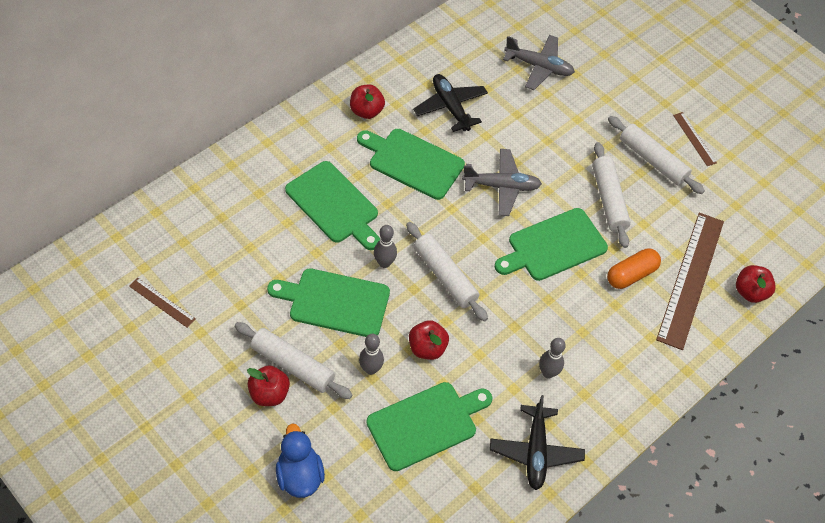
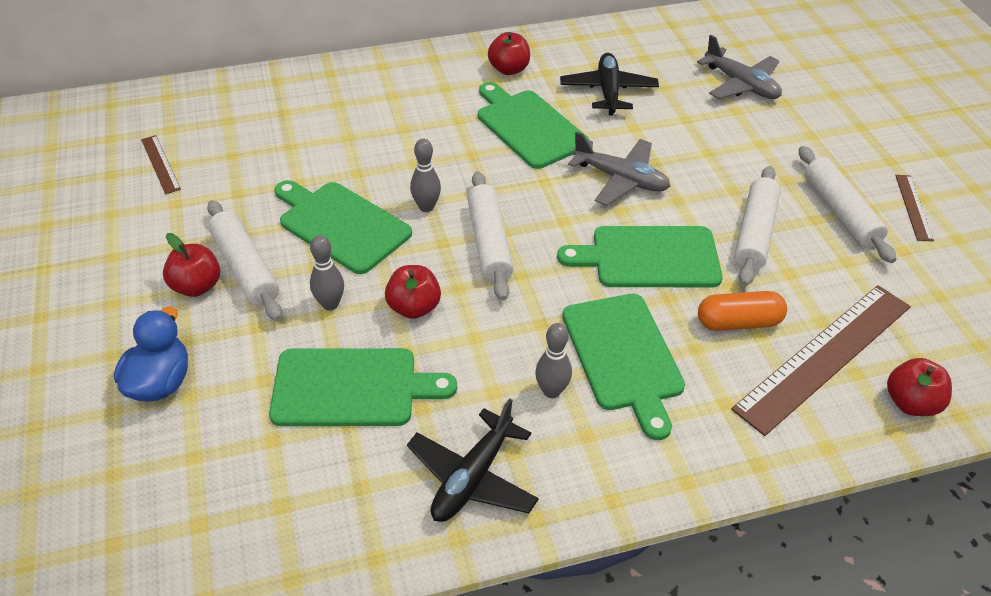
camera: 30 degrees right, 10 degrees down
green cutting board [285,161,380,250] -> green cutting board moved to [562,294,685,440]

